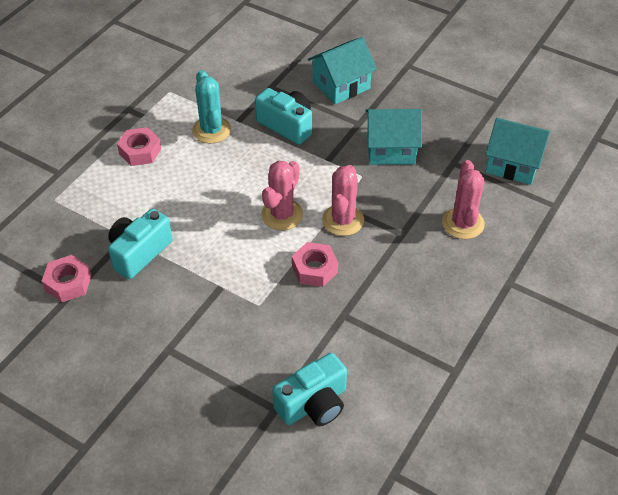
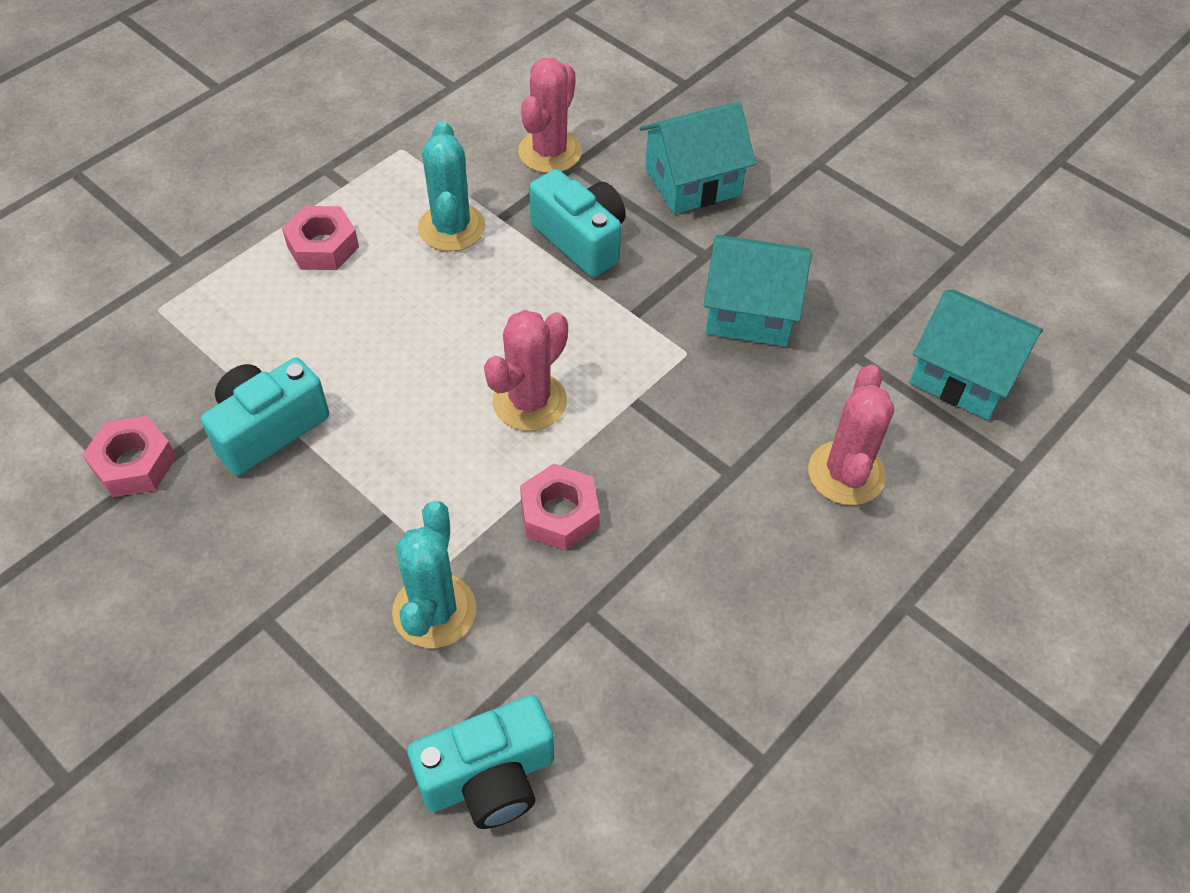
camera: 10 degrees right, 5 degrees up
pink cactus [322,165,364,236] -> pink cactus moved to [518,58,582,173]
none -> turquoise cactus [392,501,476,648]

